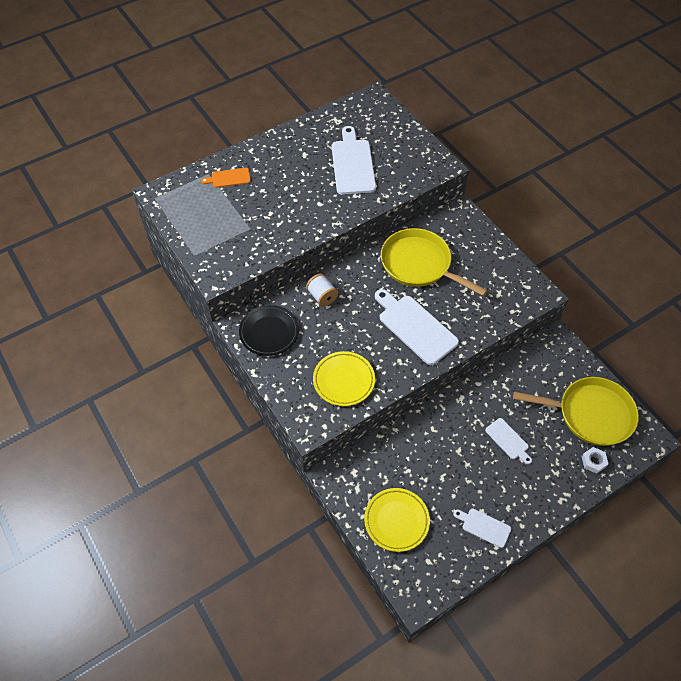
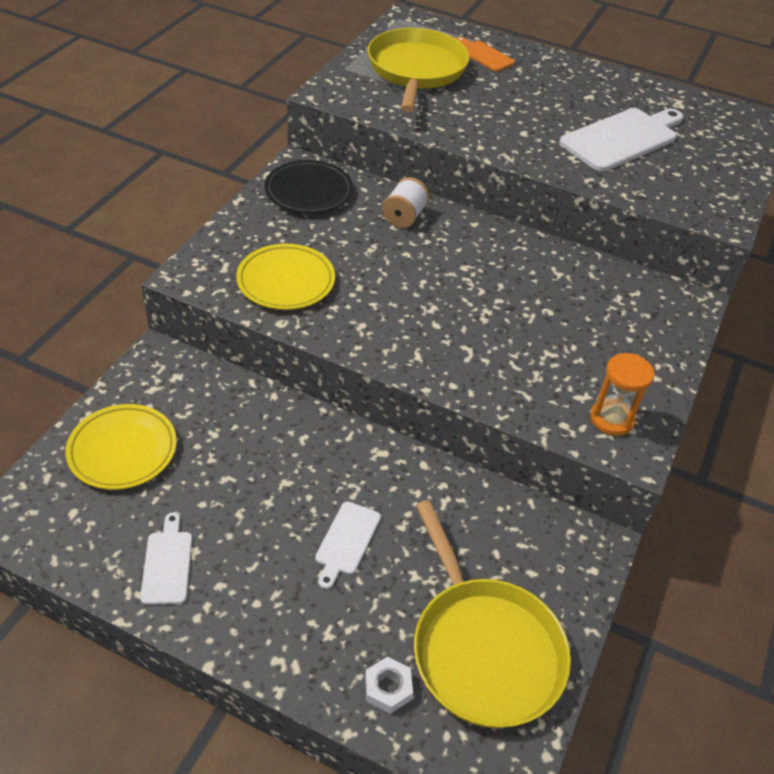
camera: 55 degrees right, 10 degrees down
white cutting board [375,289,459,365] -> none
yellow pan [381,228,487,296] -> yellow pan moved to [368,28,470,112]
none -> orange hourglass [590,353,654,436]

